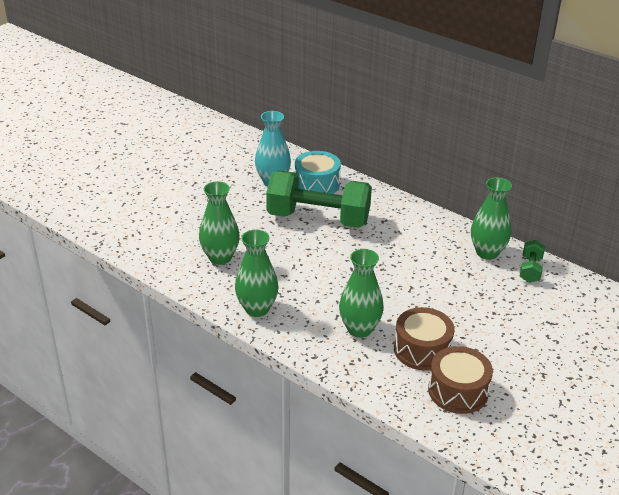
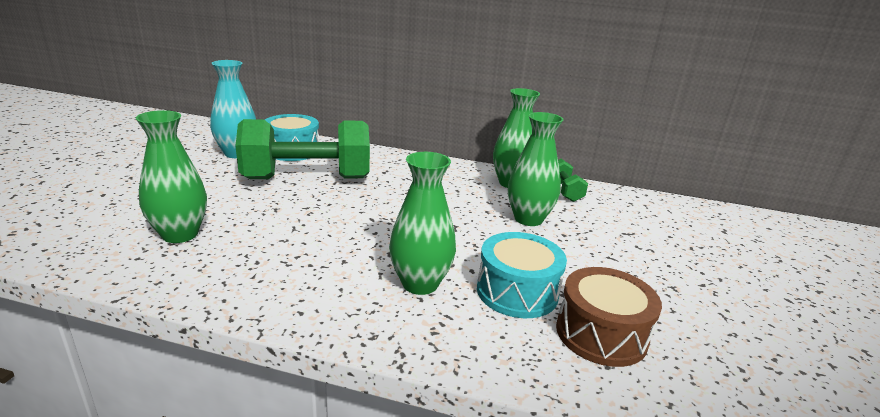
camera: 25 degrees left, 10 degrees down
green vase [235,230,278,317] -> green vase moved to [508,112,563,226]
brown drum [394,307,454,371] -> turquoise drum [477,232,567,318]

